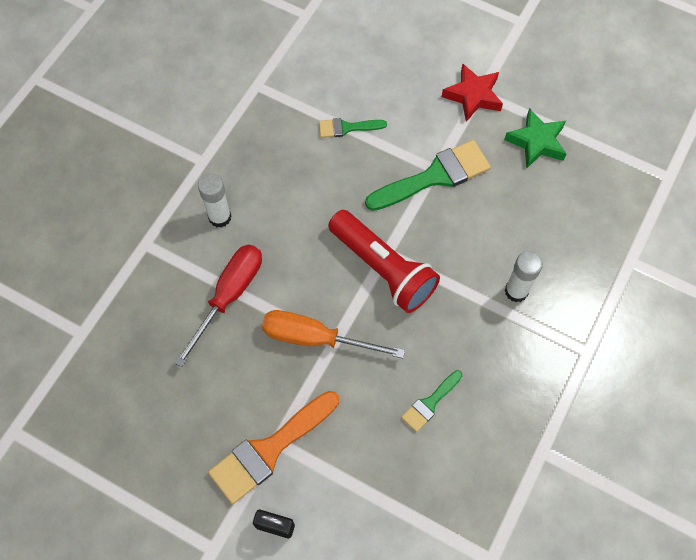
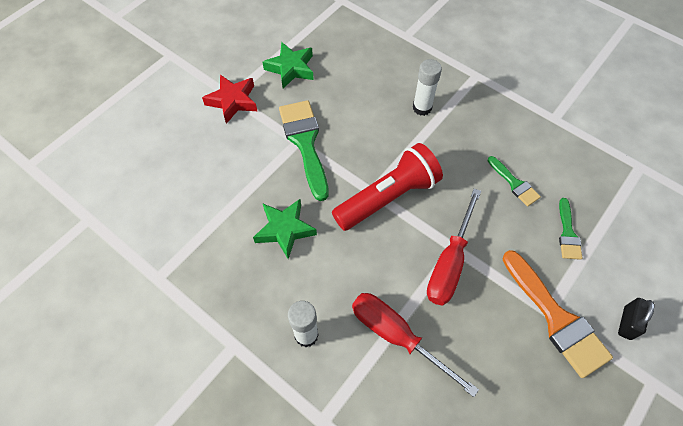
camera: 80 degrees left, 5 degrees down
orange screwdriver [262,310,405,358] -> red screwdriver [427,188,481,306]
green brush [319,118,387,138] -> green brush moved to [559,198,582,260]
none -> green star [253,199,317,259]

